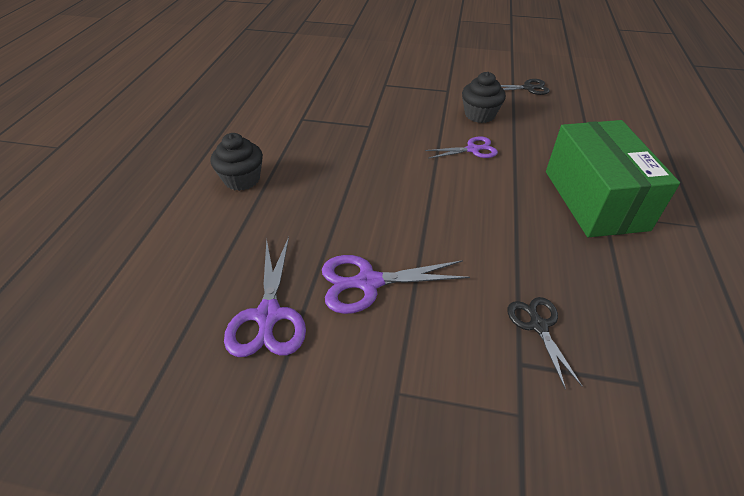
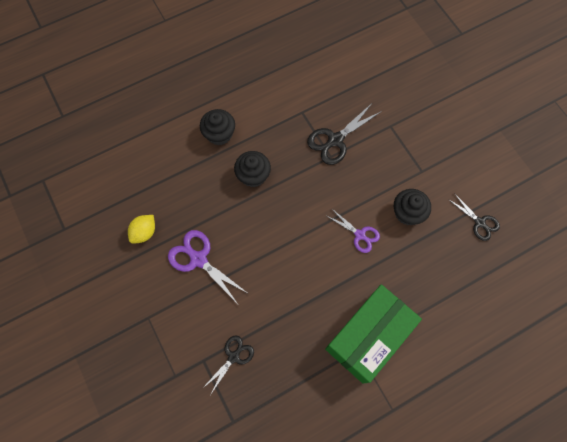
camera: 50 degrees right, 25 degrees up
purple scissors [224,237,306,357] -> yellow lemon [128,215,155,243]
none -> black cupcake [234,151,271,187]
none -> black scissors [307,104,382,165]

